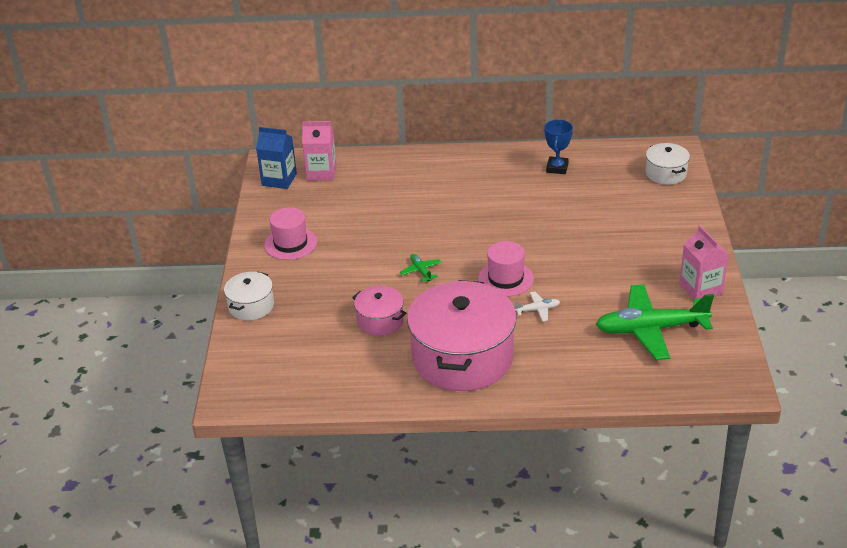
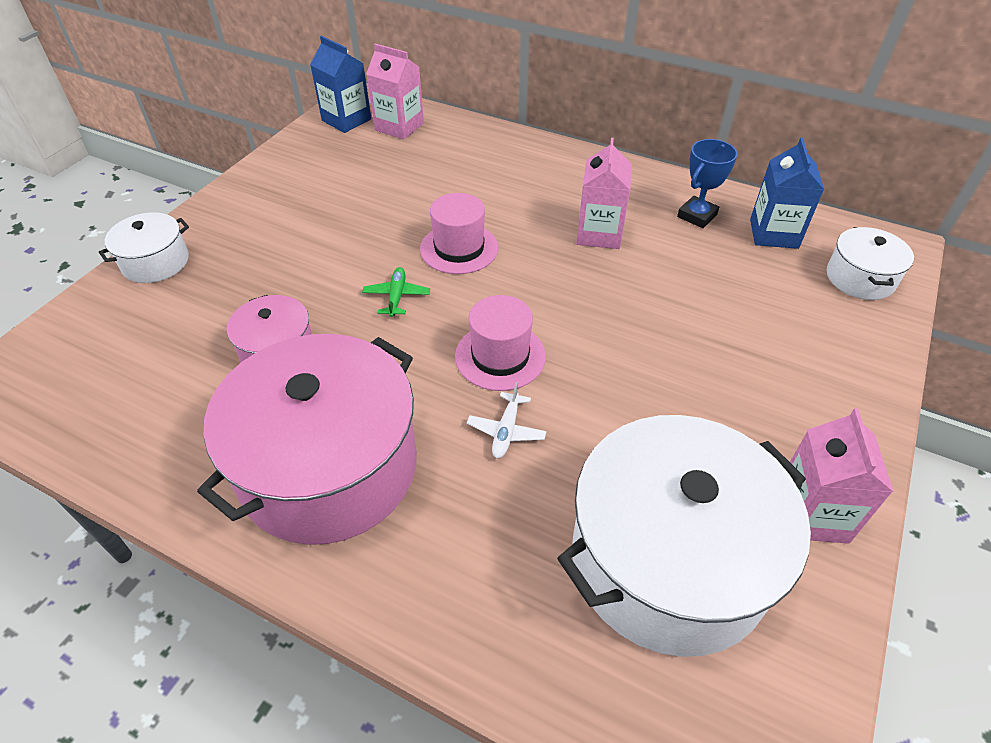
camera: 25 degrees right, 10 degrees up
pink hat [264,207,317,260] -> pink hat moved to [420,193,498,274]
white plane [514,291,560,322] -> white plane turned 90 degrees clockwise [467,382,547,458]
green plane [595,284,714,360] -> white pot [557,415,811,657]
none -> pink carton [576,138,632,249]
none -> blue carton [750,138,824,249]

